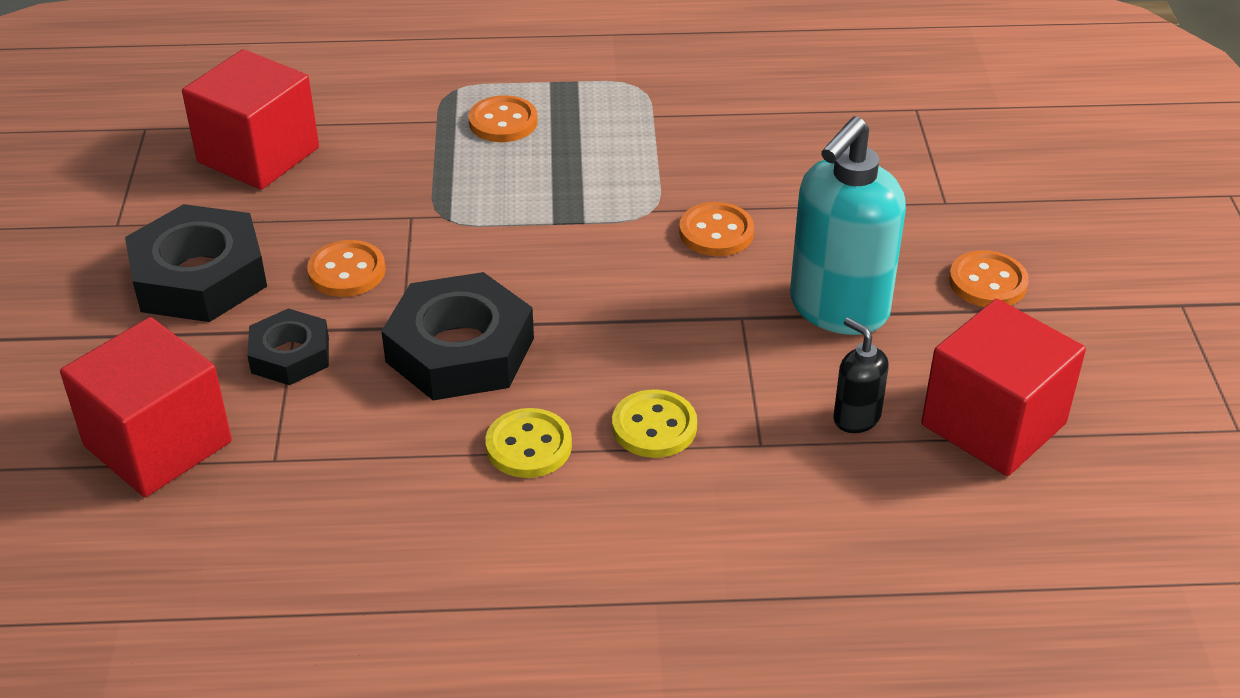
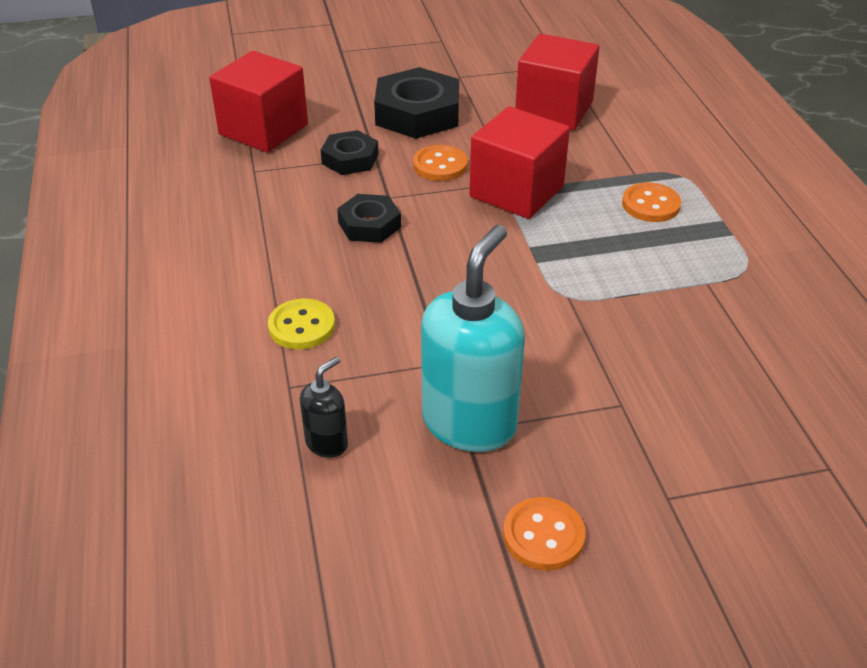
camera: 80 degrees right, 0 degrees up
black nut [381,272,534,401] -> black nut [337,194,401,243], size x0.58
yellow button [485,408,572,478] -> none
orange button [679,202,754,256] -> none
turquoise soap dispenser [790,116,906,335] -> turquoise soap dispenser turned 90 degrees clockwise [421,225,525,452]
red cube [921,299,1086,476] -> red cube moved to [469,106,570,219]

